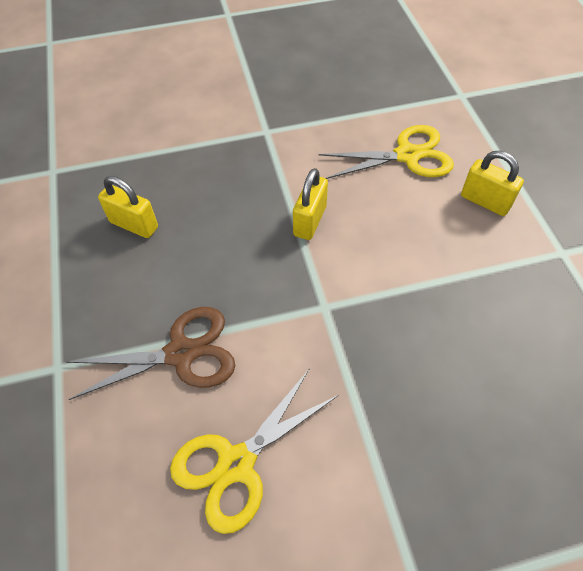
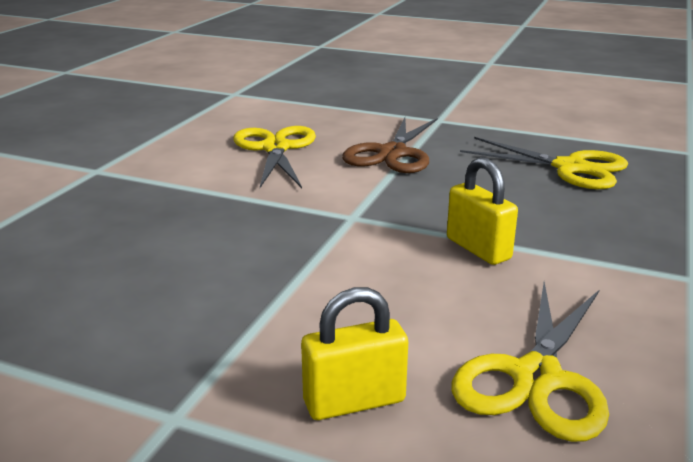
camera: 125 degrees right, 30 degrees down
yellow padlock [98,176,158,238] -> yellow scissors [460,137,628,189]

